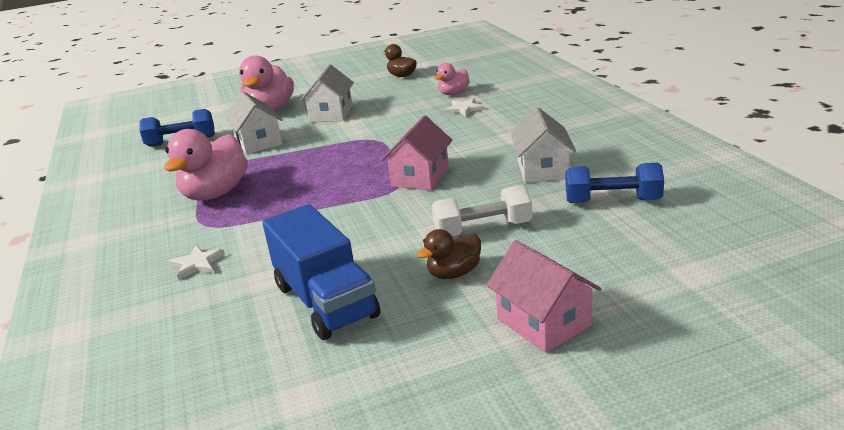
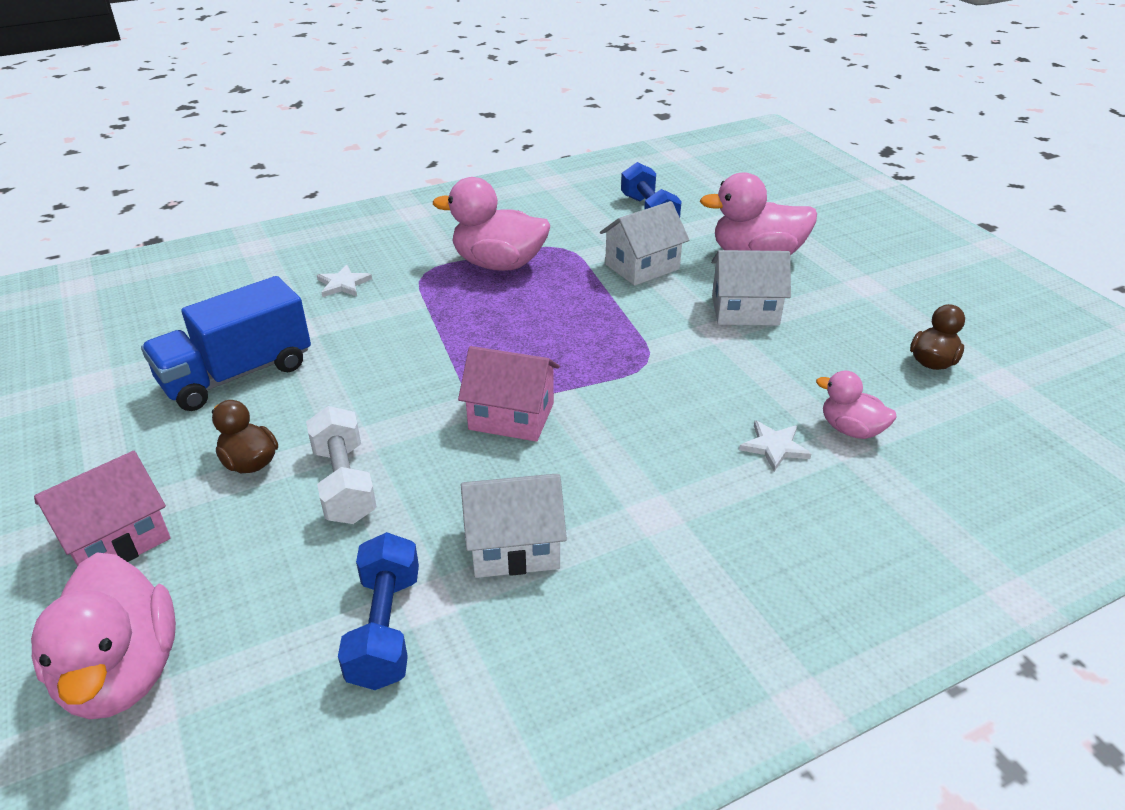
camera: 80 degrees right, 10 degrees up
none -> pink duck [31,553,176,719]

